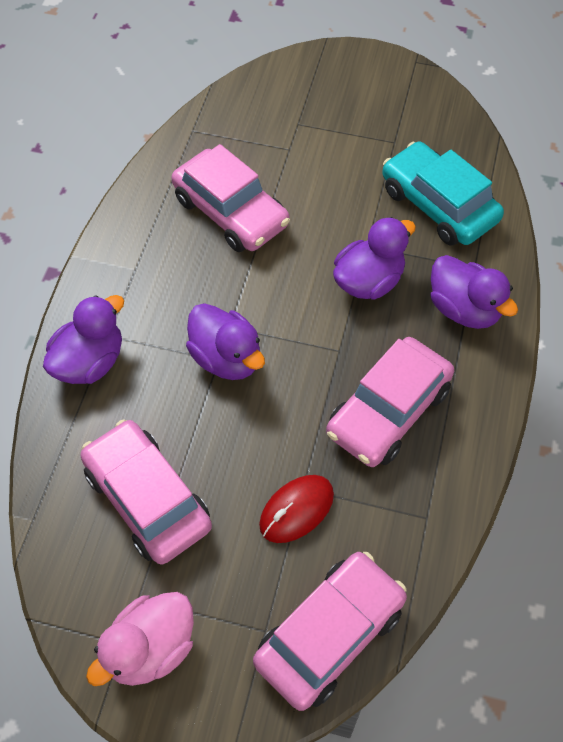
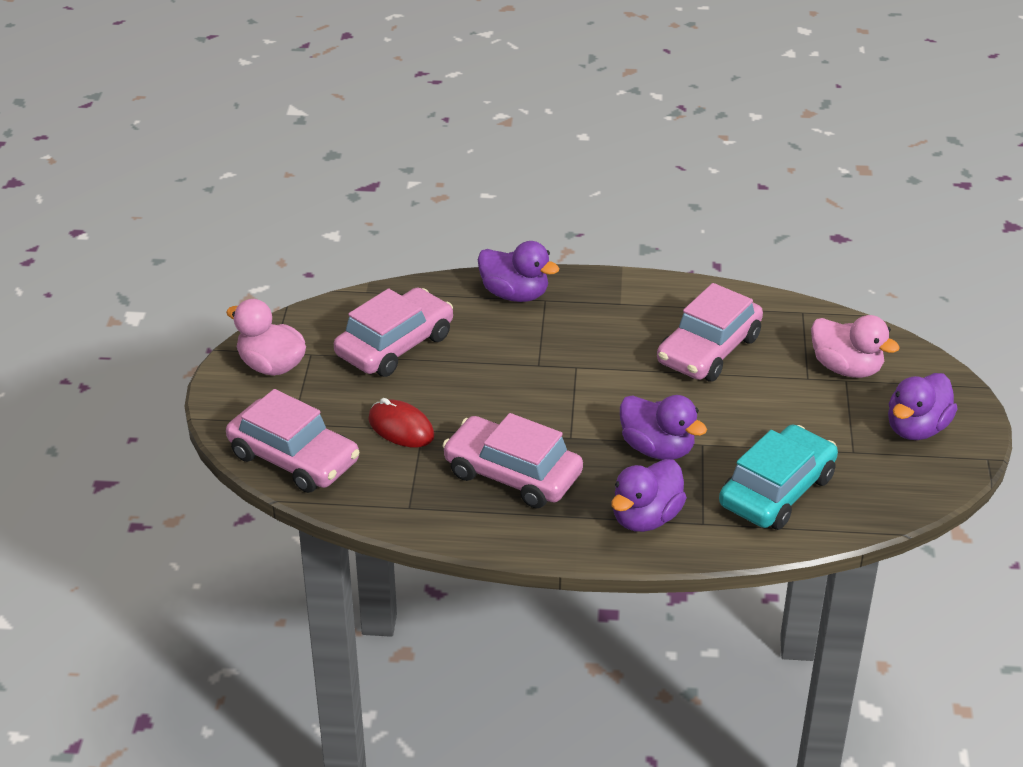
camera: 80 degrees right, 20 degrees down
purple duck [186,303,265,380] -> purple duck moved to [888,373,957,440]
none -> pink duck [811,315,900,378]

